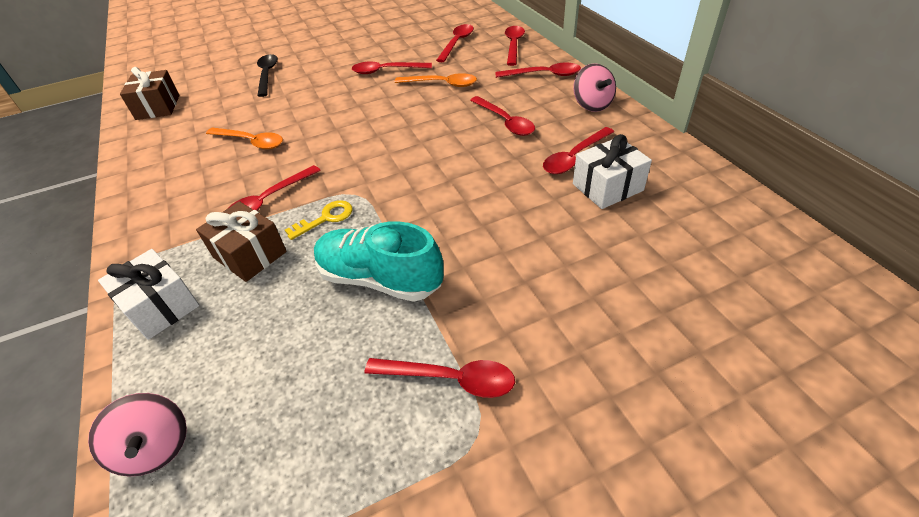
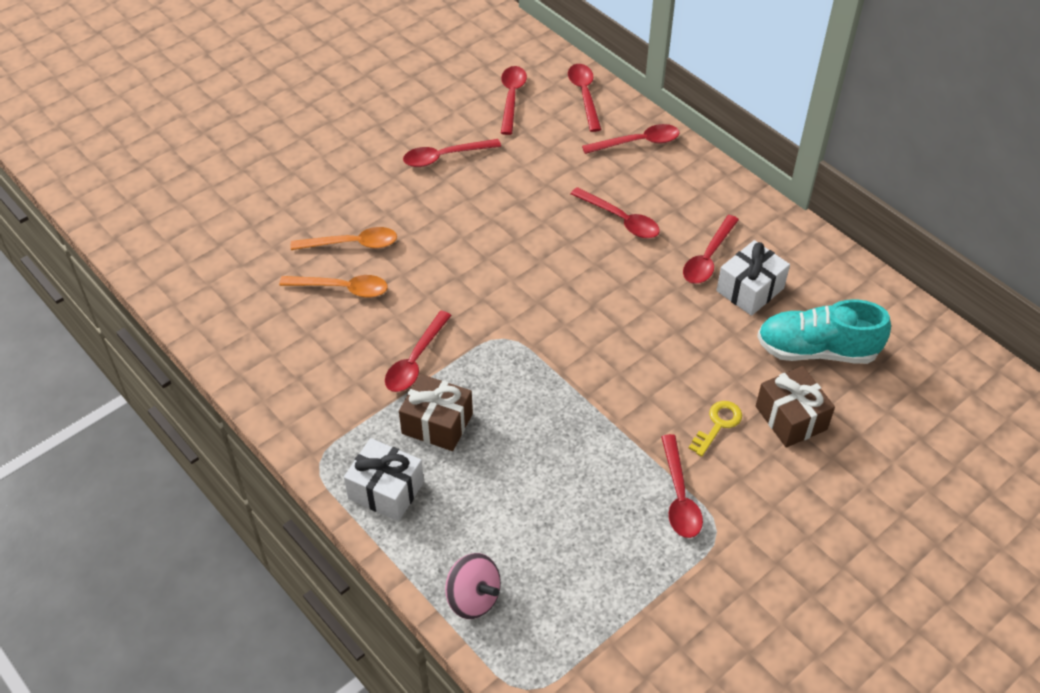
camera: 20 degrees left, 5 degrees up
brown gift [120,67,180,120] -> brown gift moved to [756,366,835,448]
black spoon [257,54,278,97] -> none
yellow key [285,200,353,240] -> yellow key moved to [688,401,742,457]
turquoise shoe [314,221,444,302] -> turquoise shoe moved to [757,300,891,364]
red spoon [365,358,515,398] -> red spoon turned 90 degrees clockwise [661,434,703,538]
orange spoon [394,73,477,87] -> orange spoon moved to [291,227,397,250]
pink spinning top [573,63,616,112] -> none

